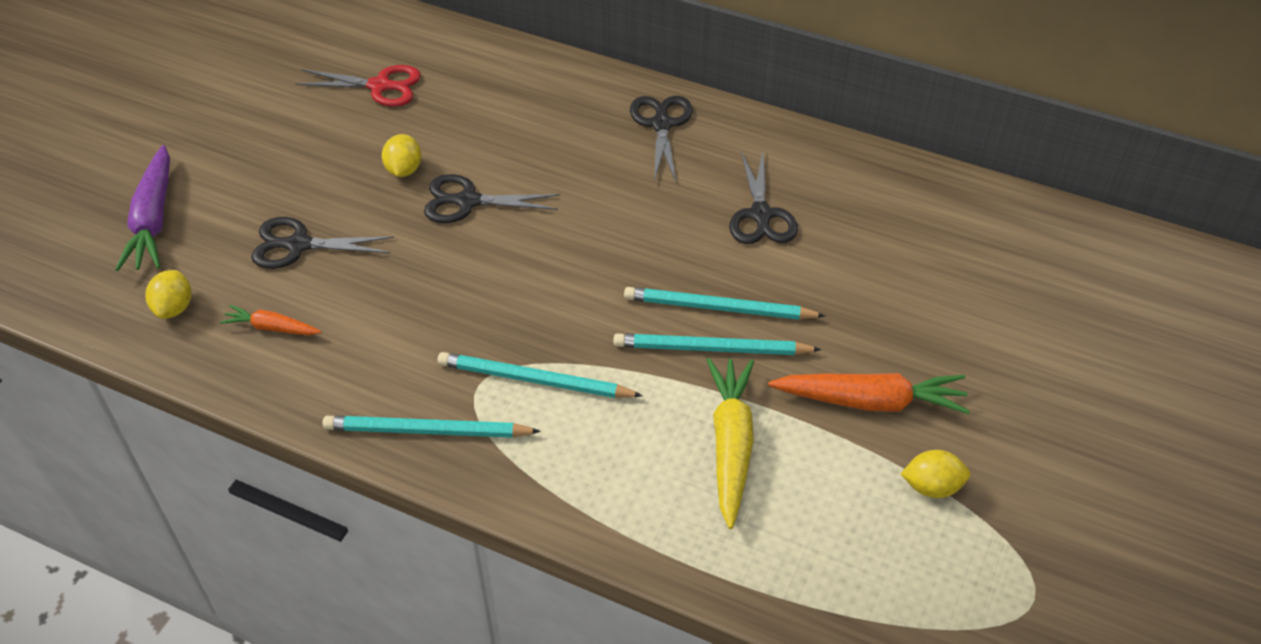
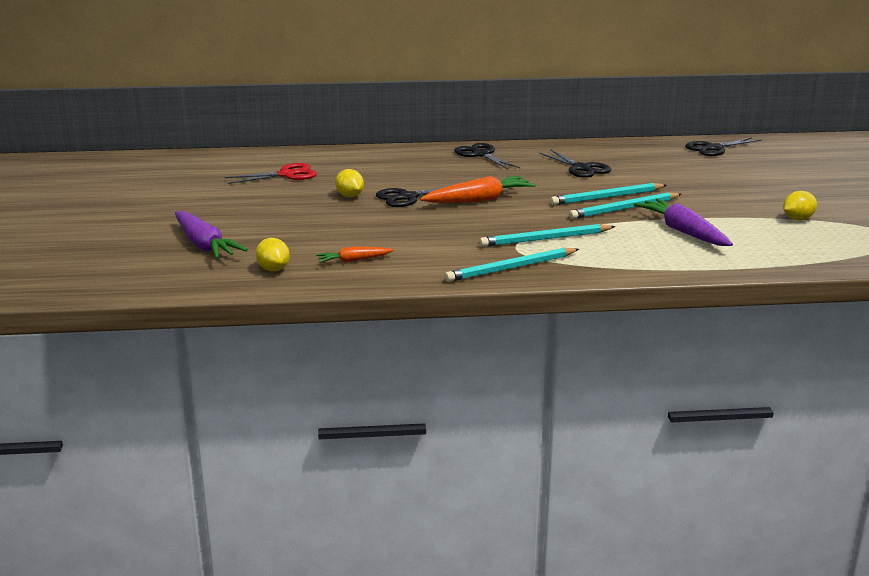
camera: 30 degrees left, 25 degrees down
black scissors [251,217,394,269] -> black scissors moved to [685,137,762,156]
yellow carrot [707,358,754,529] -> purple carrot [634,199,733,246]
orange carrot [768,373,970,414] -> orange carrot moved to [420,176,536,203]

